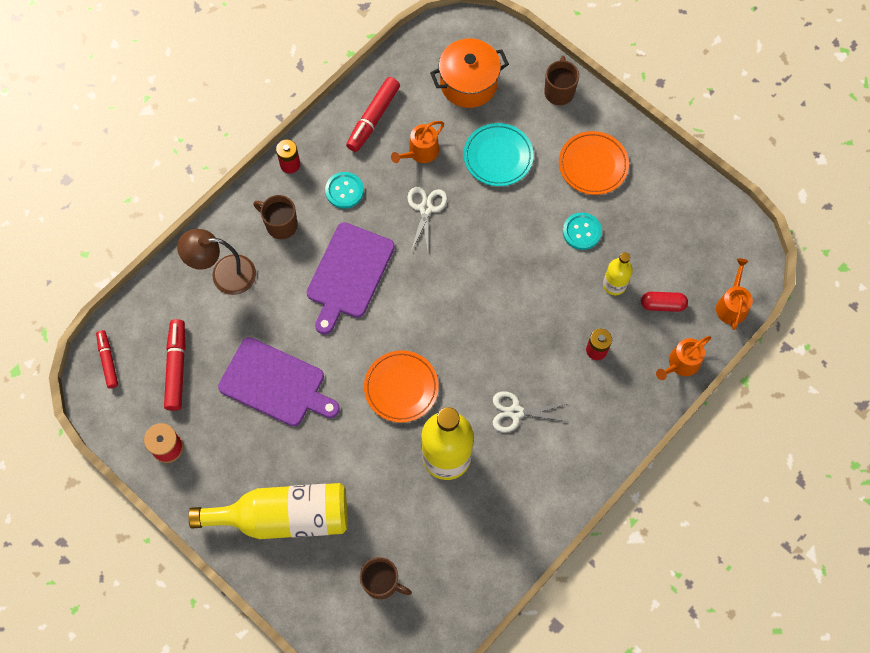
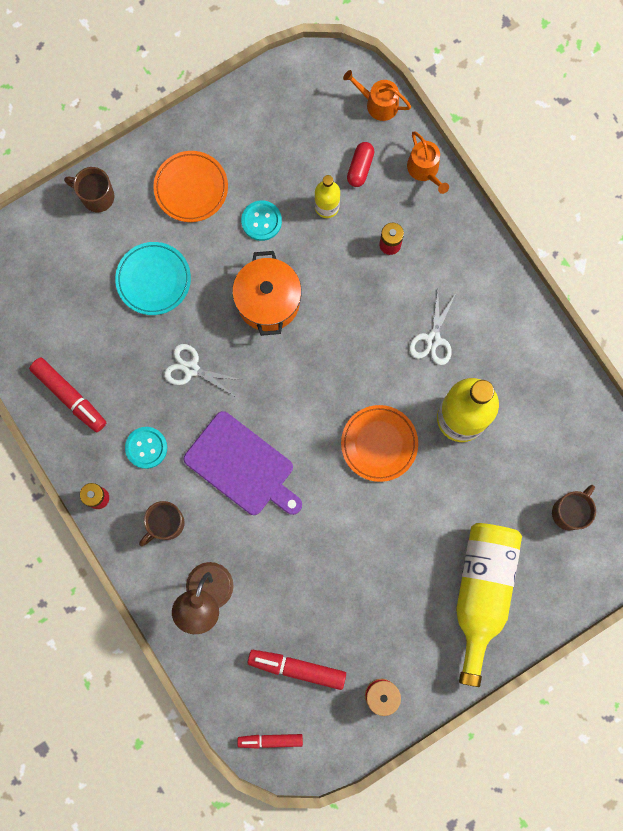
camera: 75 degrees left, 10 degrees up
purple cutting board [218,337,340,427] -> none
orange watering can [391,121,444,163] -> none
orange pot [430,38,509,108] -> orange pot moved to [232,251,302,336]

